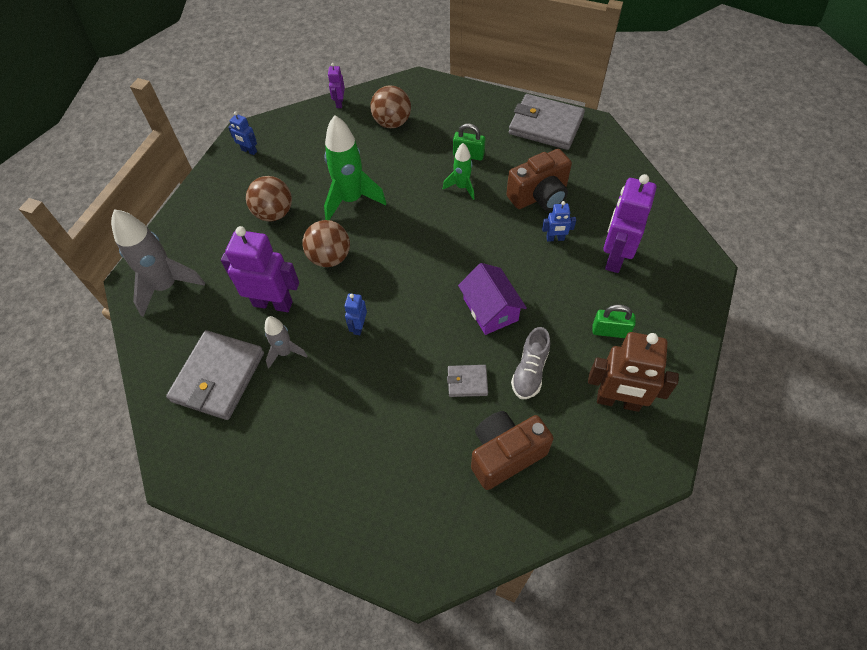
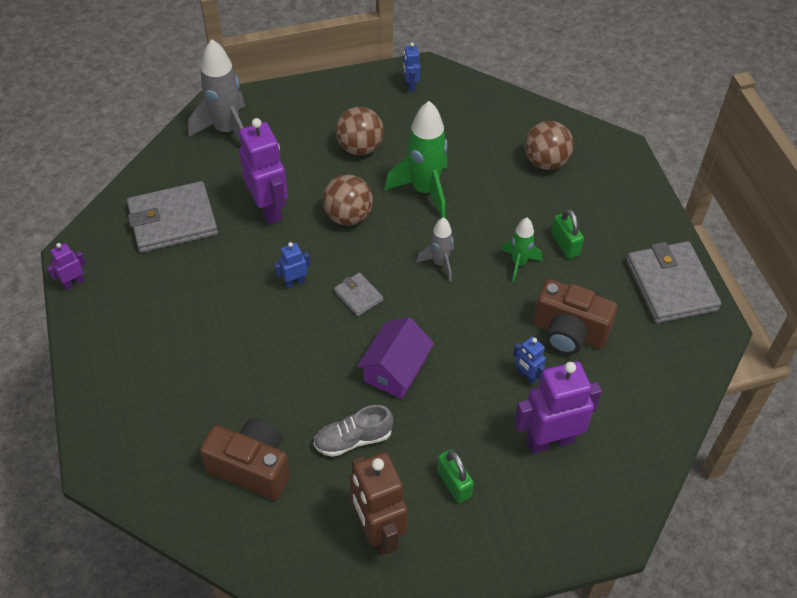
camera: 50 degrees right, 5 degrees down
grey rocket [265,316,307,368] -> grey rocket moved to [417,217,454,281]
purple robot [328,63,345,108] -> purple robot moved to [47,243,86,290]
grey wallet [447,365,488,397] -> grey wallet moved to [334,272,383,316]

